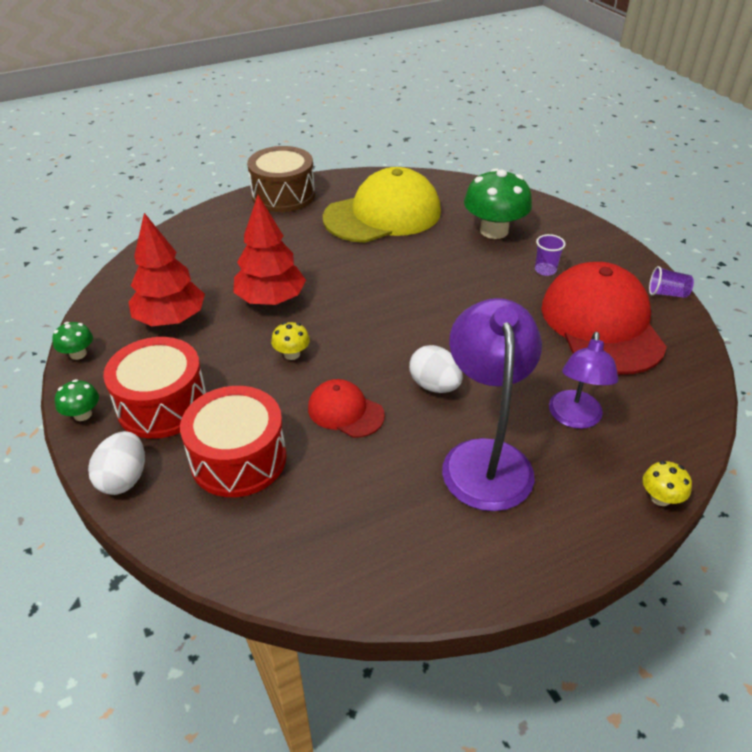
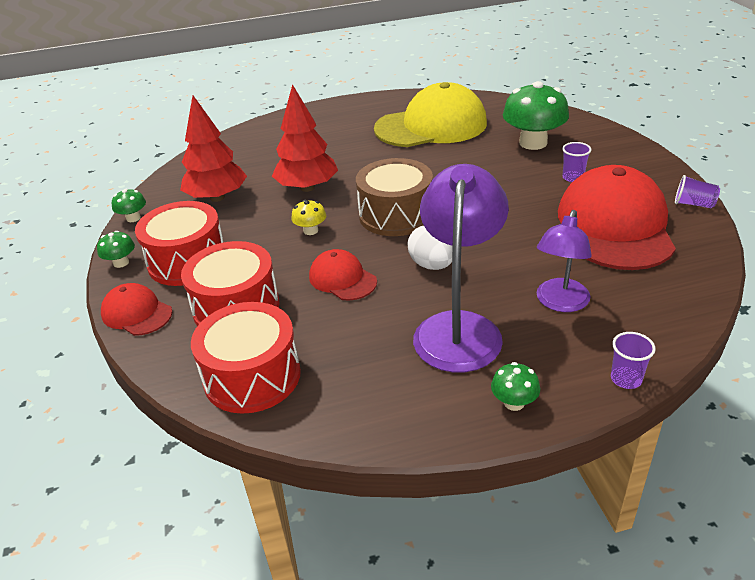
camera: 15 degrees right, 5 degrees down
white egg [88,431,145,495] -> red cap [101,283,173,336]
brown drum [247,146,315,212] -> brown drum moved to [356,158,433,236]
yellow mushroom [643,461,692,506] -> purple cup [611,332,656,389]
none -> red drum [191,302,301,414]
none -> green mushroom [491,362,540,411]

